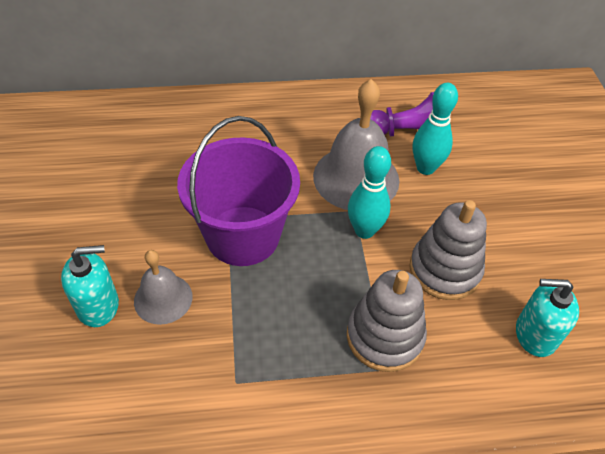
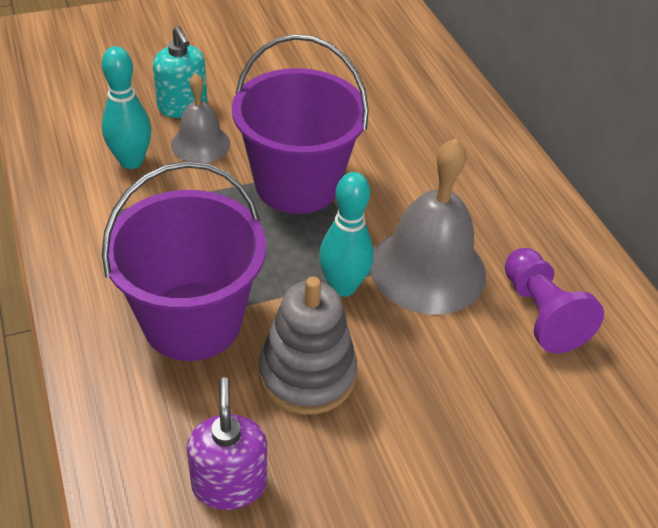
camera: 75 degrees right, 5 degrees down
grey stacking toy [347,270,427,372] -> purple bucket [102,161,266,361]
turquoise bowling pin [413,83,458,175] -> turquoise bowling pin moved to [102,46,151,169]
turquoise soap dispenser [516,279,579,357] -> purple soap dispenser [186,377,267,510]

